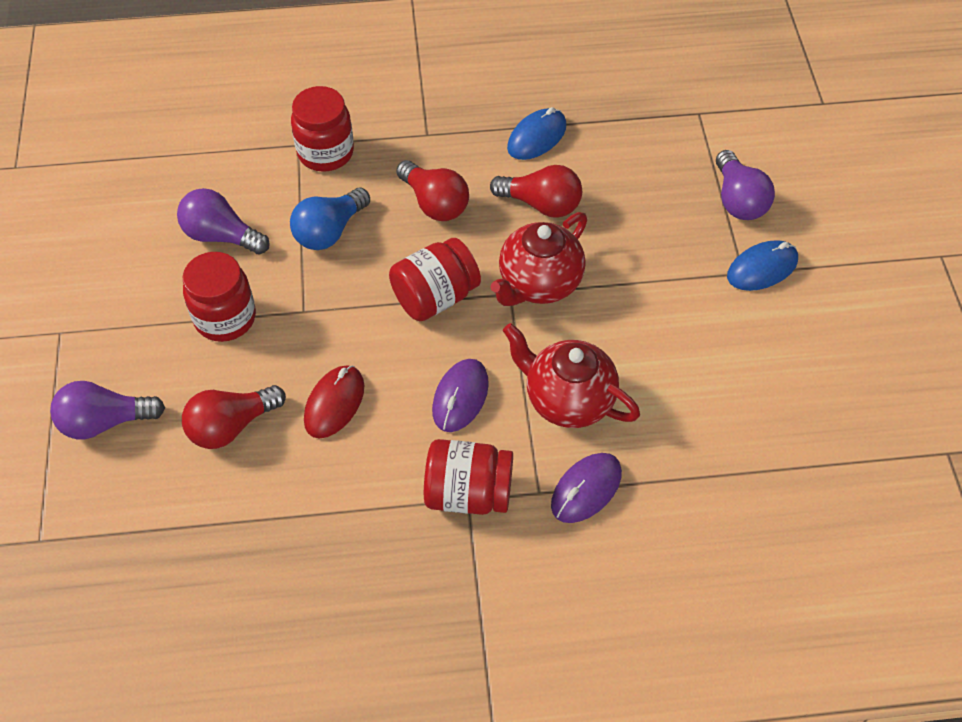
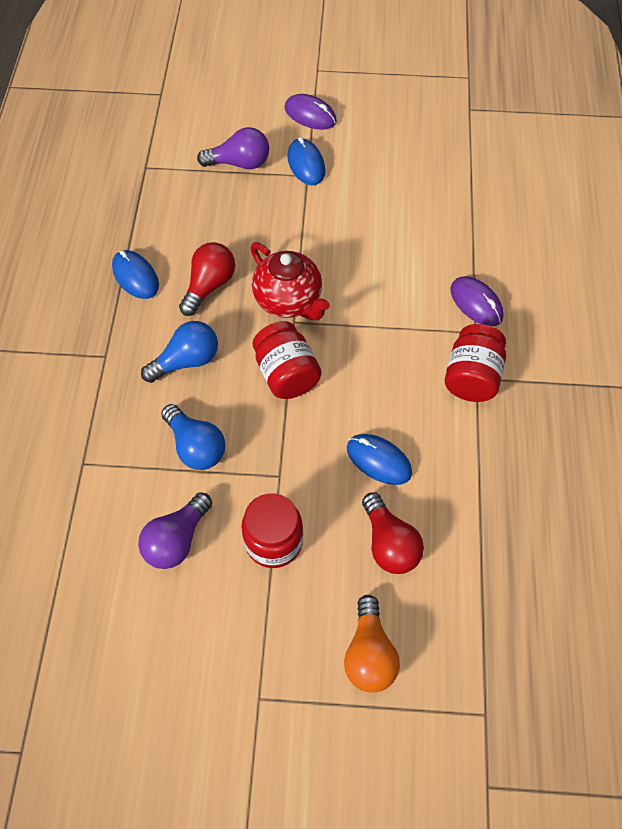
camera: 80 degrees left, 5 degrees up
purple light bulb [50,381,165,439] -> orange light bulb [344,595,400,692]
red jar [291,86,354,172] -> none
red mouse [304,365,364,439] -> blue mouse [347,434,412,485]
red light bulb [396,160,469,221] -> blue light bulb [141,321,218,383]
purple mouse [432,359,489,432] -> purple mouse moved to [285,94,337,130]
red teapot [503,323,640,428] -> none

